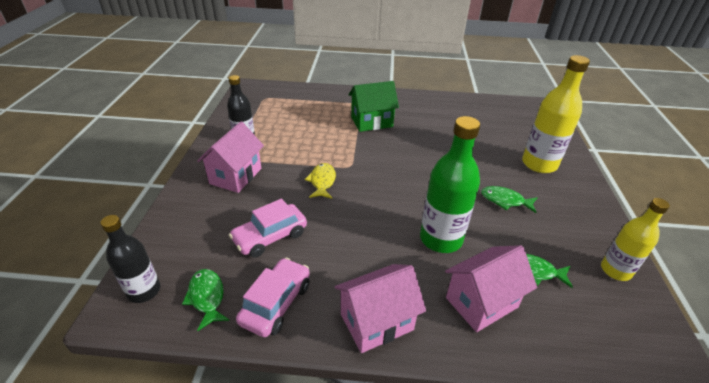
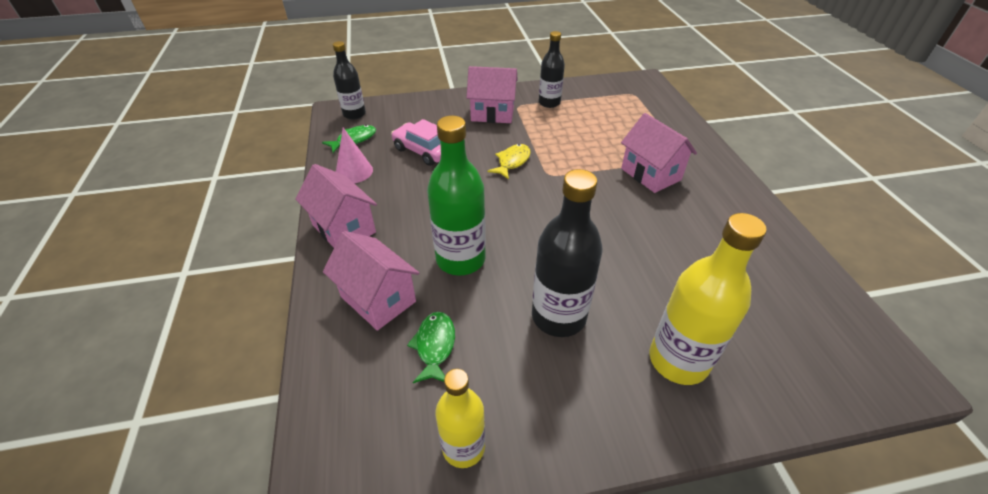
camera: 75 degrees right, 5 degrees up
pink car [236,258,310,337] -> pink cone [336,128,373,183]
yellow fish [305,163,336,199] -> yellow fish turned 45 degrees counterclockwise [487,144,531,180]
green house [349,81,399,132] -> pink house [621,113,697,193]
green fish [481,186,538,213] -> black bottle [532,169,603,337]

